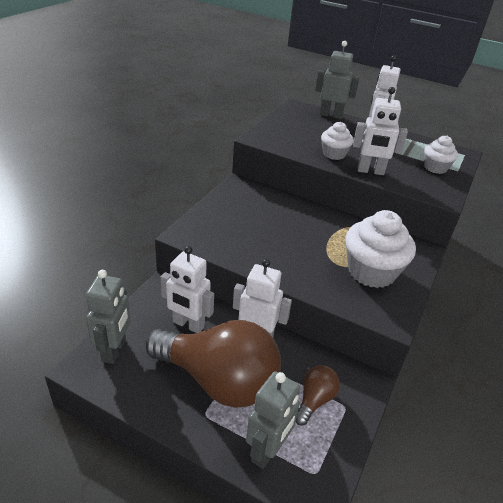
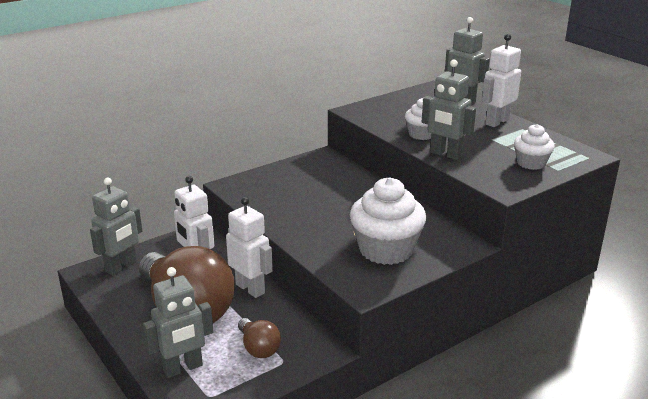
camera: 30 degrees right, 10 degrees down
brown light bulb [295,365,340,426] -> brown light bulb turned 90 degrees clockwise [238,318,281,358]
white robot [353,87,408,175] -> grey robot [422,59,476,160]

